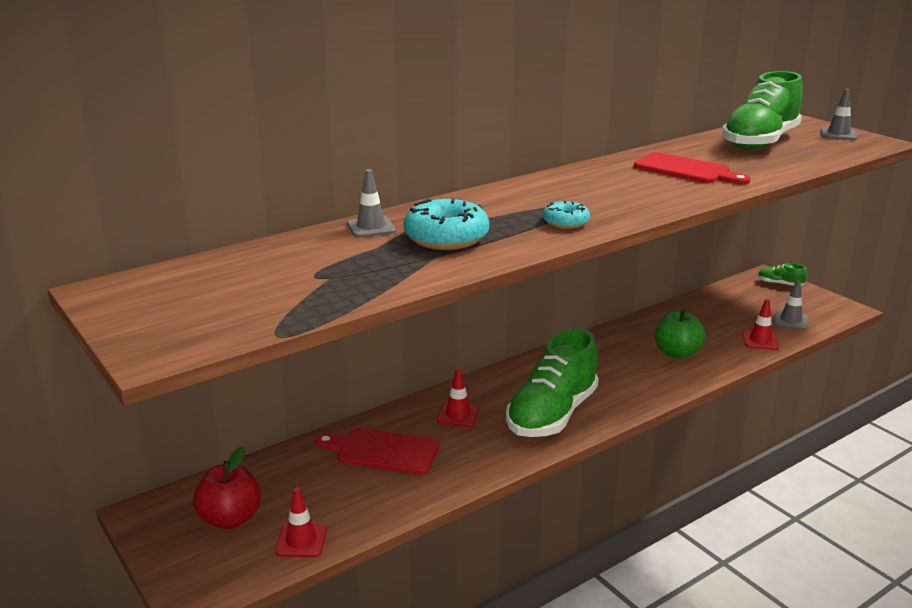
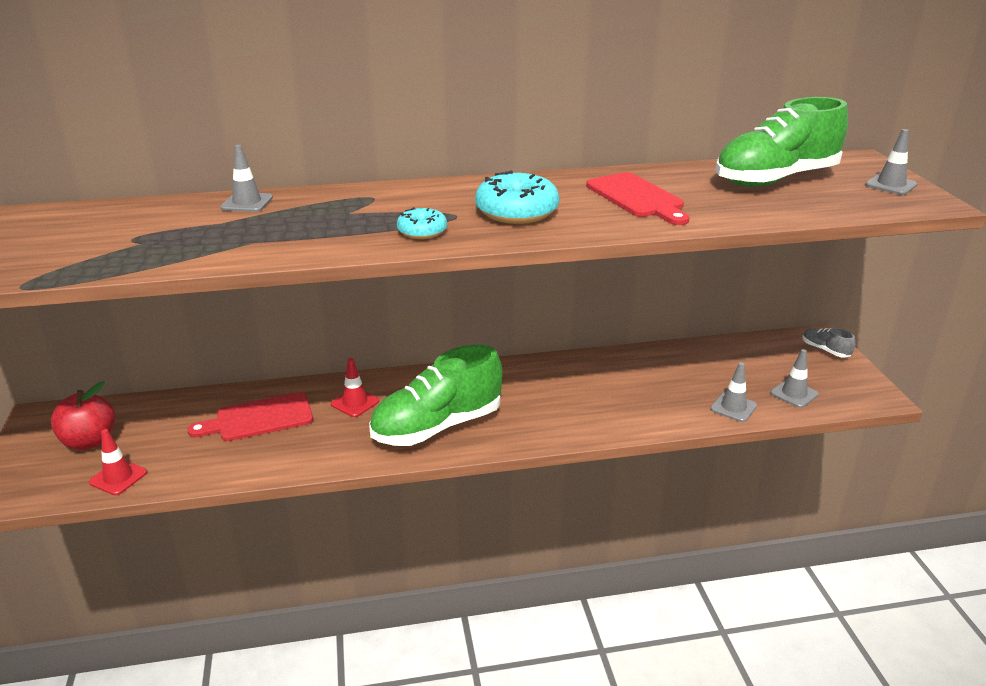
camera: 25 degrees right, 5 degrees up
red cutting board [315,428,439,475] -> red cutting board turned 60 degrees counterclockwise [187,392,313,441]
turquoise donut [404,198,489,250] -> turquoise donut moved to [475,170,559,224]
green apple [655,309,706,359] -> none
red traffic cone [743,299,779,350] -> grey traffic cone [710,362,757,422]
green shoe [758,263,807,286] -> grey shoe [802,328,856,358]

